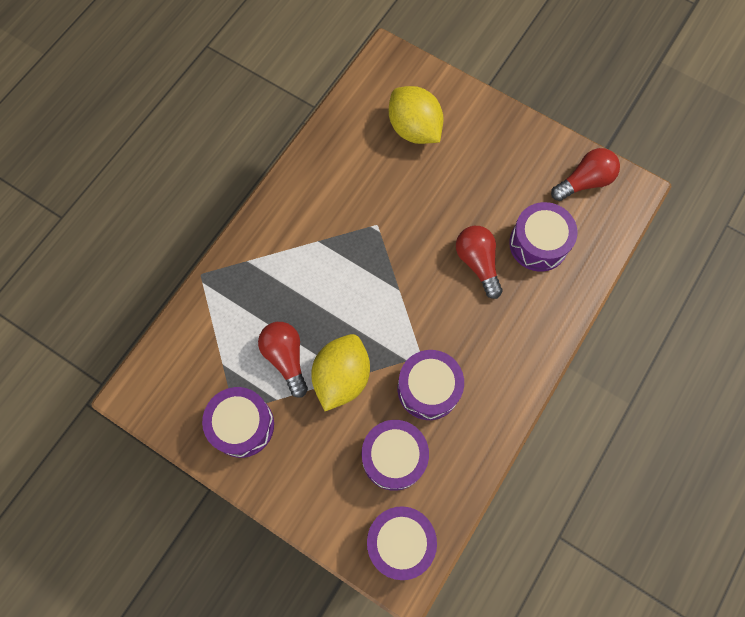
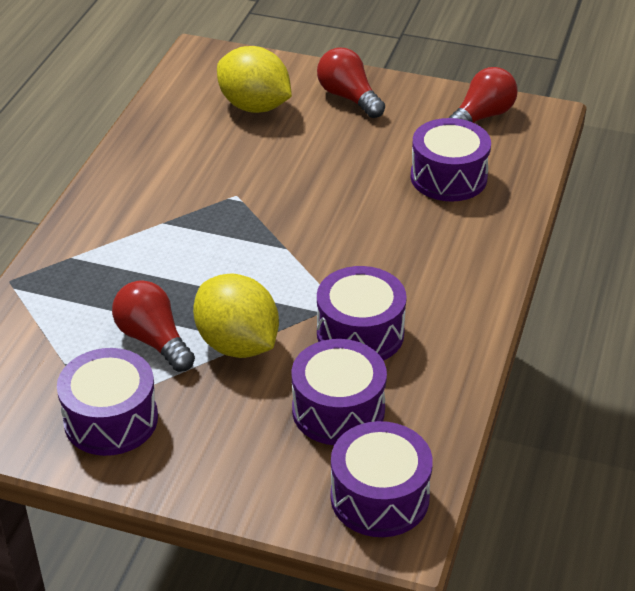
camera: 15 degrees left, 30 degrees down
yellow lemon [311,334,370,411] -> yellow lemon turned 45 degrees counterclockwise [193,273,279,358]
red light bulb [456,226,503,299] -> red light bulb moved to [317,47,385,118]

